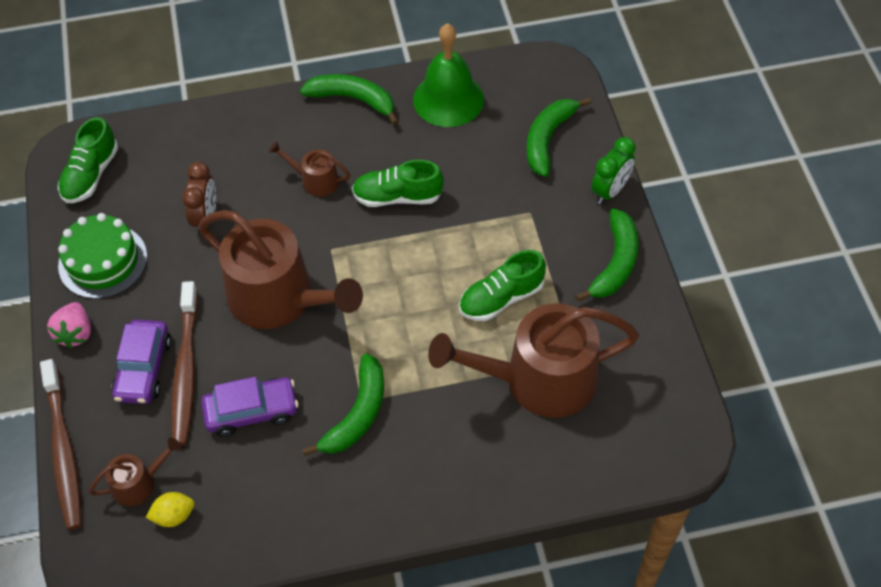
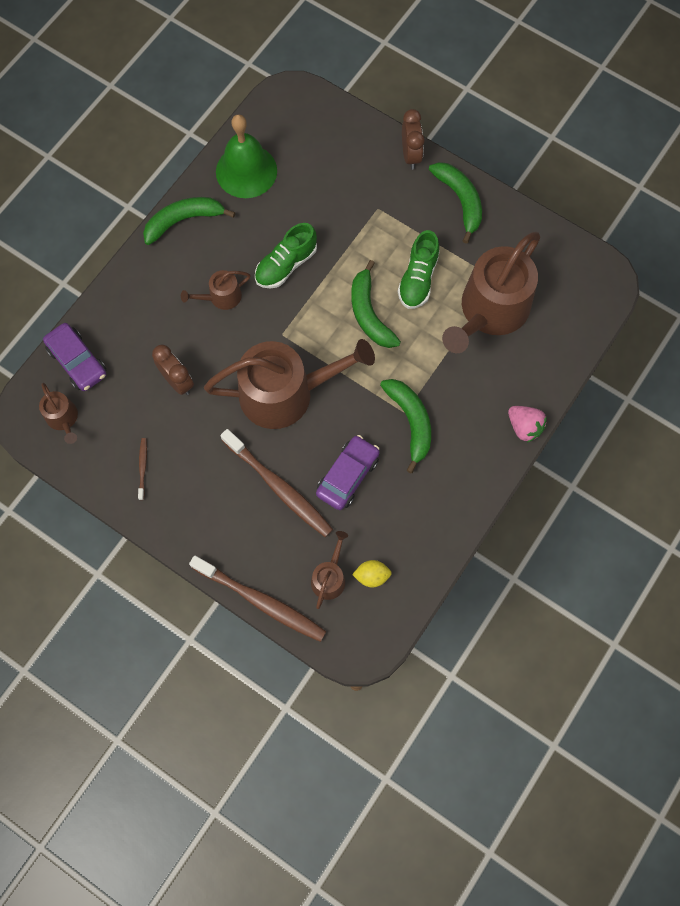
camera: 45 degrees left, 15 degrees up
pink strawberry [47,302,91,348] -> pink strawberry moved to [508,406,547,443]
green shoe [58,117,118,203] -> brown watering can [39,383,78,444]
green cake [58,213,147,299] -> brown toothbrush [138,438,147,500]
purple car [112,320,171,404] -> purple car moved to [43,323,107,391]
yellow lemon [146,492,194,527] -> yellow lemon turned 60 degrees clockwise [352,560,392,587]
green banana [527,98,591,177] -> green banana moved to [351,260,401,348]
green clock [592,137,636,204] -> brown clock [402,109,425,169]

